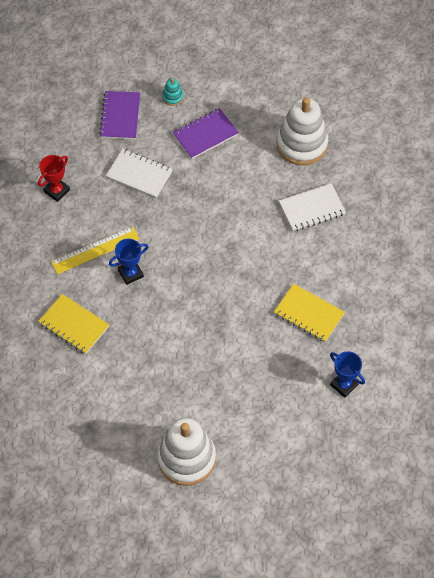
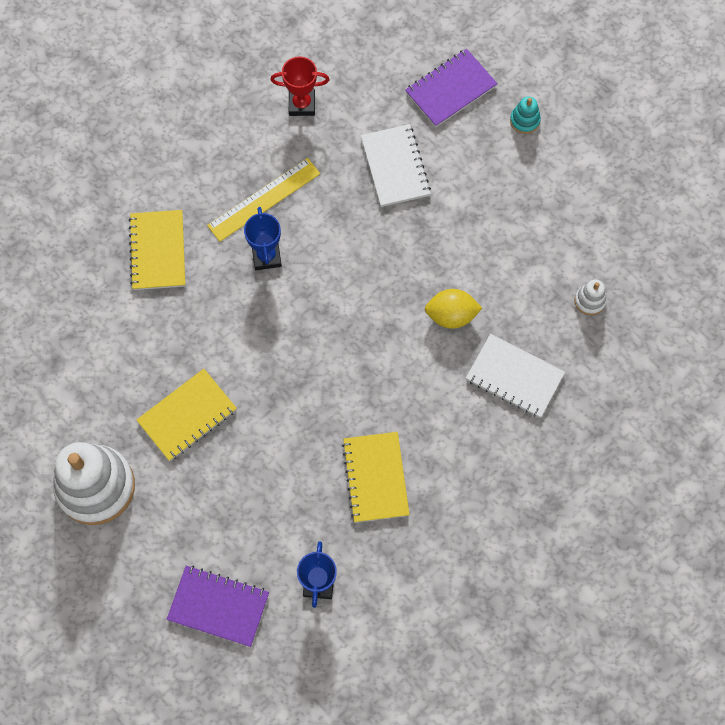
camera: 50 degrees right, 10 degrees up
yellow ruler [51,227,140,274] -> yellow ruler turned 60 degrees counterclockwise [207,158,320,242]
blue trophy [109,239,148,285] -> blue trophy turned 60 degrees clockwise [244,207,282,270]
purple notebook [173,108,239,159] -> purple notebook moved to [167,566,269,647]
white stacking toy [276,97,328,165] -> white stacking toy [574,280,607,315], size x0.42
none -> yellow notebook [137,369,237,461]
none -> yellow lemon [425,289,482,329]

